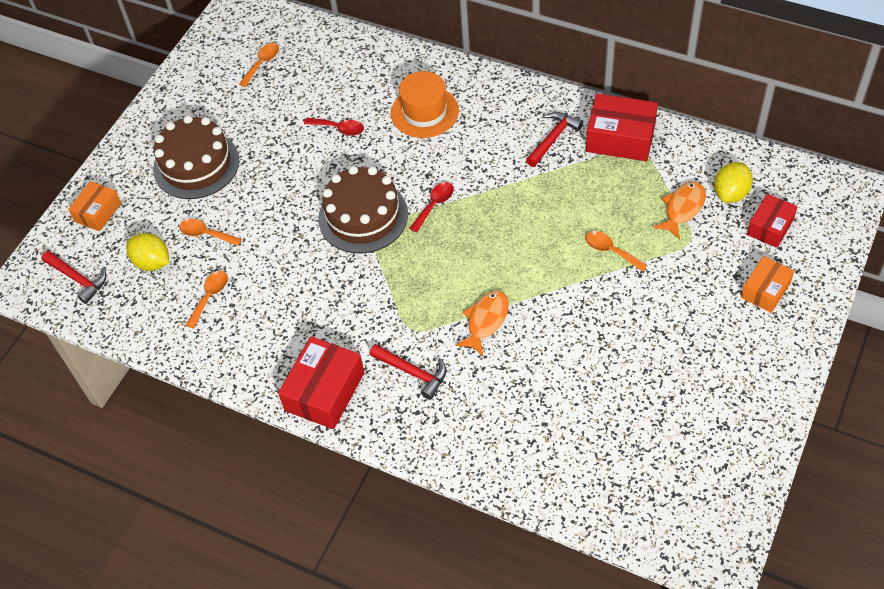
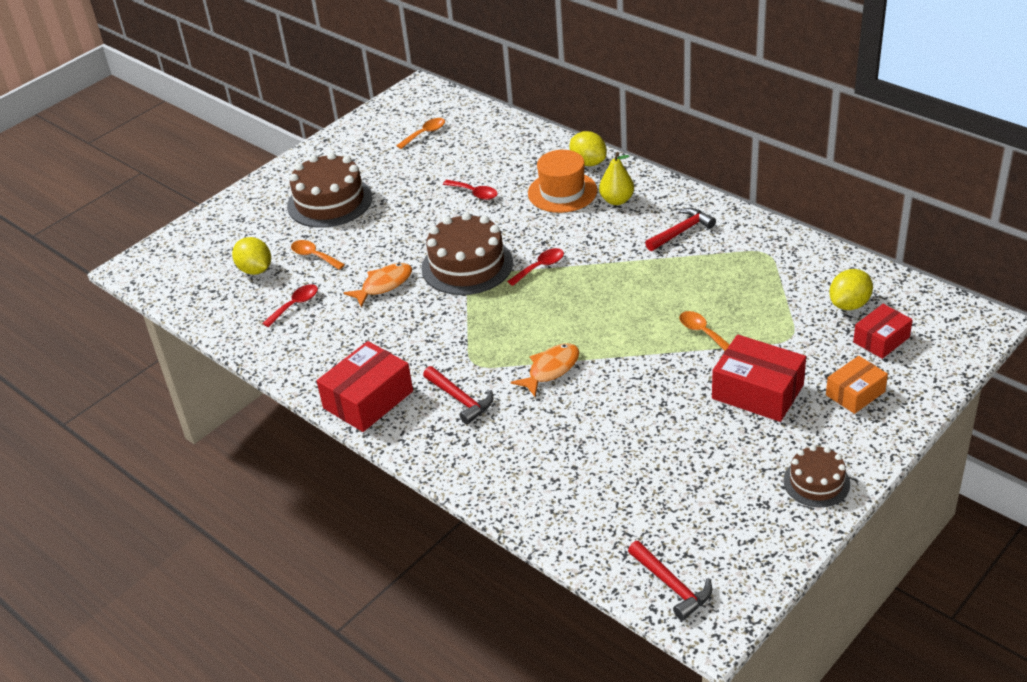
camera: 15 degrees right, 15 degrees down
red hammer [41,251,106,304] -> red hammer moved to [628,541,712,621]
orange box [68,181,121,231] -> none
orange spoon [186,271,228,329] -> red spoon [262,284,318,327]
red box [586,94,658,161] -> red box moved to [712,335,806,422]
orange fish [653,181,706,240] -> orange fish moved to [344,263,412,307]
none -> yellow lemon [569,131,607,166]
none -> yellow pear [599,152,634,205]
none -> brown cake [783,445,850,507]

